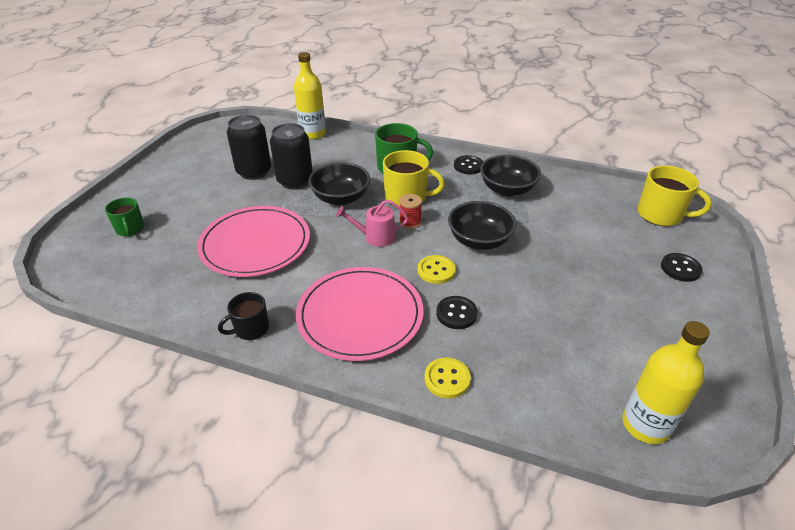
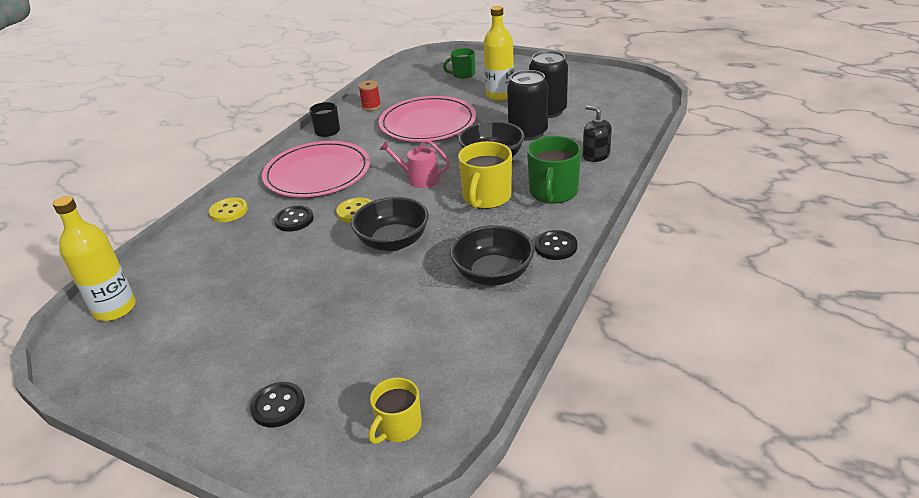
camera: 100 degrees right, 5 degrees down
yellow bottle [294,52,326,140] -> yellow bottle moved to [483,6,514,101]
pink watering can [336,200,408,247] -> pink watering can turned 75 degrees counterclockwise [379,139,450,188]
red spool [399,194,422,229] -> red spool moved to [358,80,381,111]
yellow mug [637,166,712,226] -> yellow mug [369,378,422,444], size x0.63
none -> black soap dispenser [583,106,612,162]

